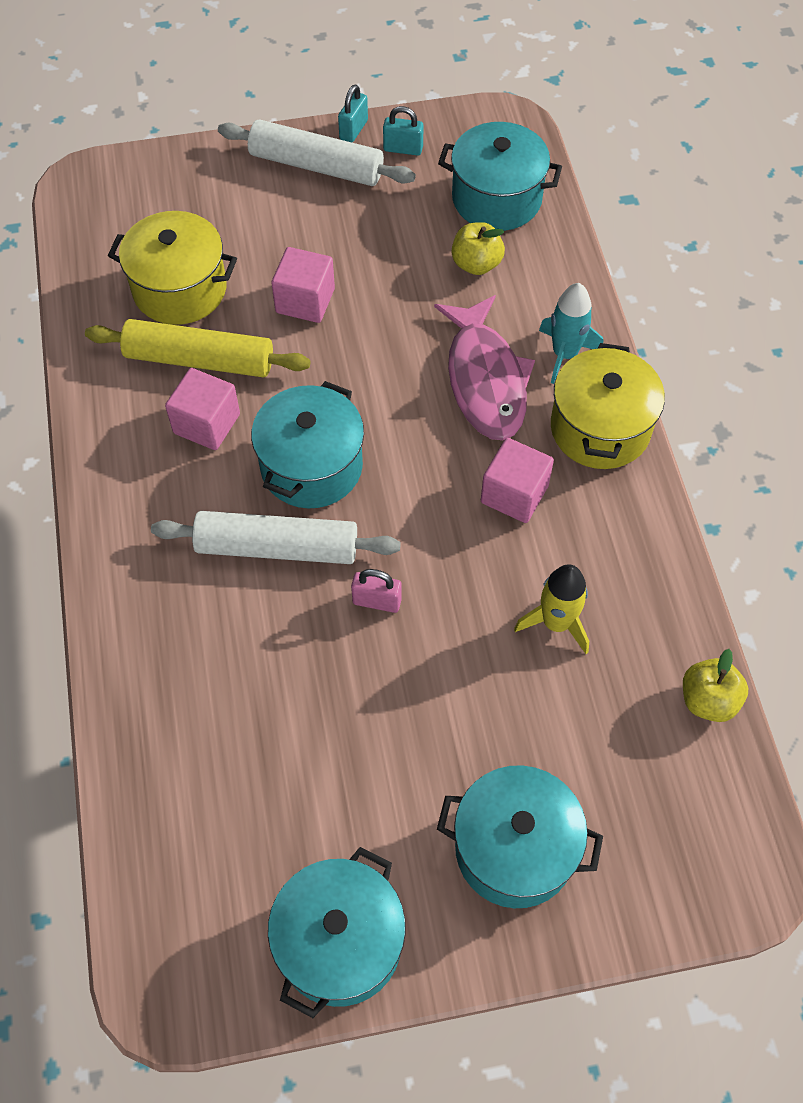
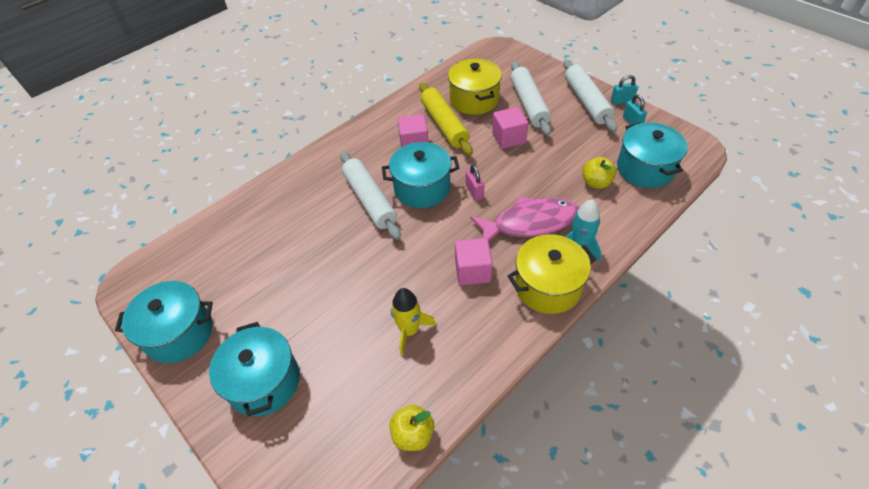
camera: 60 degrees right, 10 degrees down
pink padlock [351,569,402,613] -> pink padlock moved to [466,165,484,201]
pink fish [434,295,535,440] -> pink fish turned 150 degrees counterclockwise [470,197,579,241]
none -> white rolling pin [510,61,551,136]

